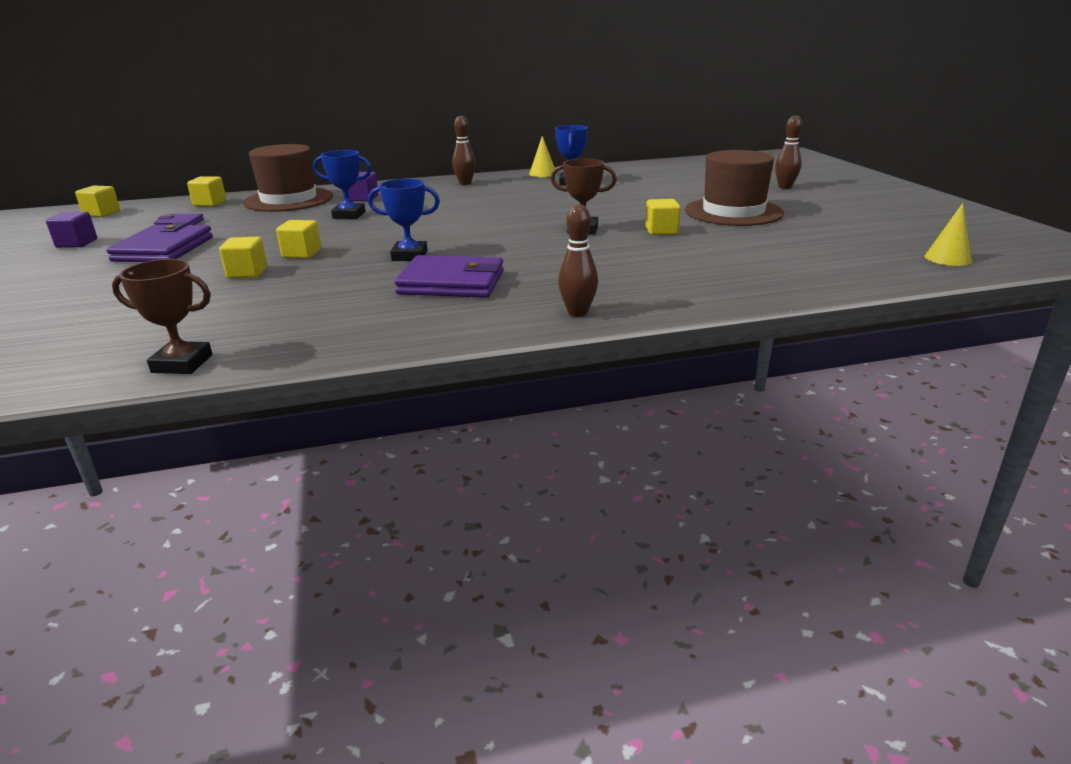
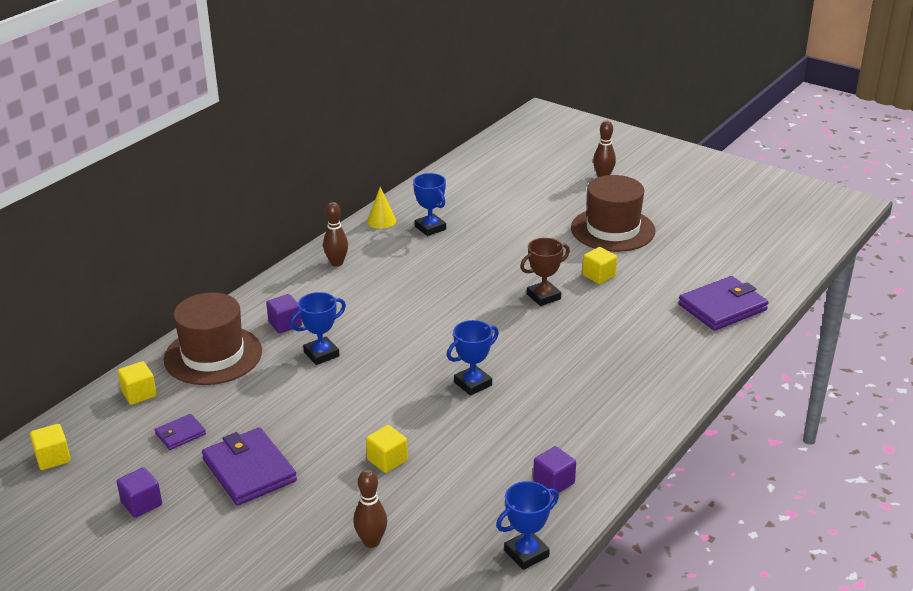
camera: 40 degrees left, 5 degrees up
brown trophy [112,259,213,374] -> blue trophy [496,481,559,570]
yellow cube [276,220,321,258] -> none
purple wallet [394,255,504,298] -> purple wallet moved to [678,276,768,331]
brown bowling pin [558,205,598,317] -> brown bowling pin moved to [353,470,387,548]
yellow cone [925,203,972,266] -> none
none -> purple cube [533,446,576,496]

